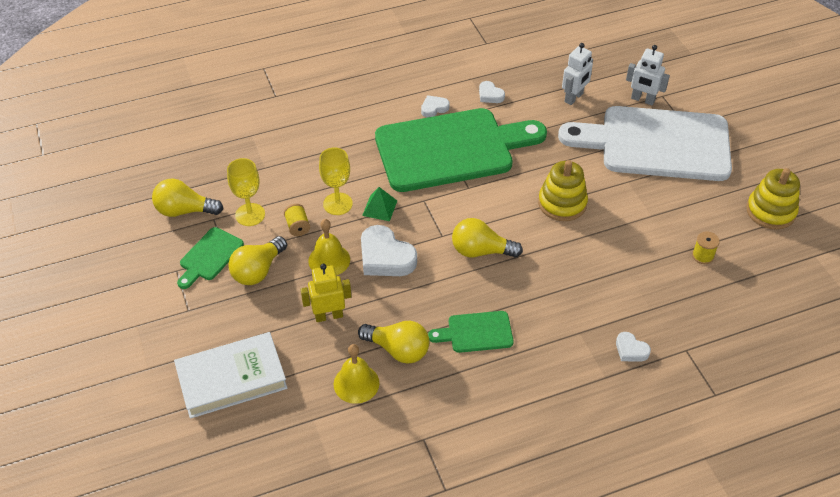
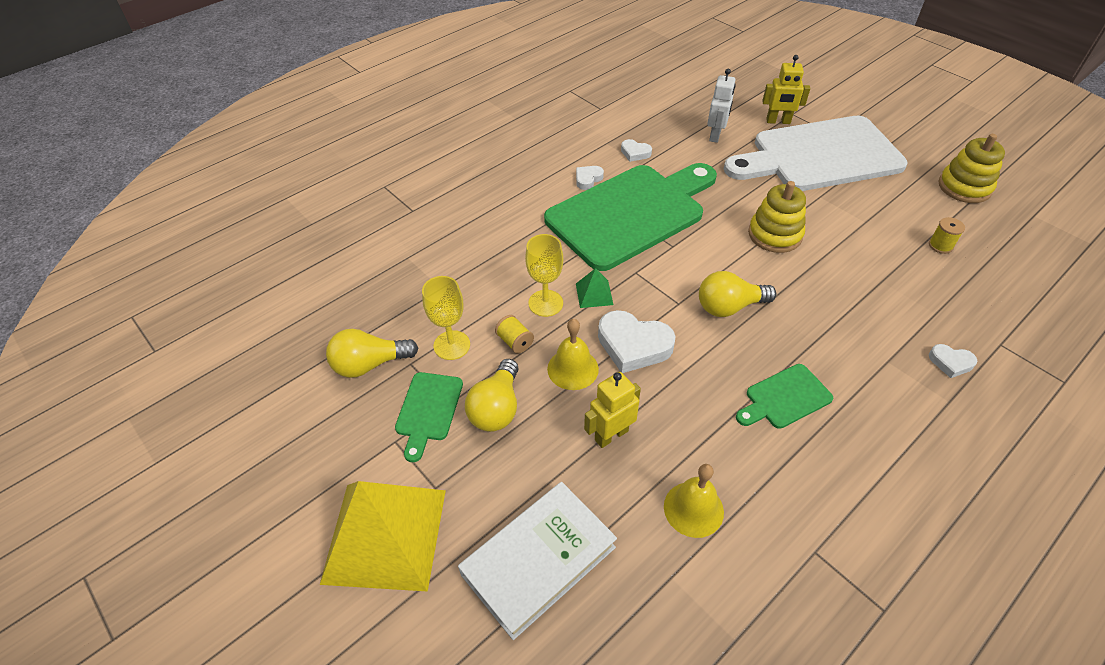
camera: 20 degrees left, 0 degrees up
yellow light bulb [358,321,429,364] -> none
white robot [626,45,670,105] -> yellow robot [762,55,810,124]
none -> yellow pyramid [320,481,446,592]

